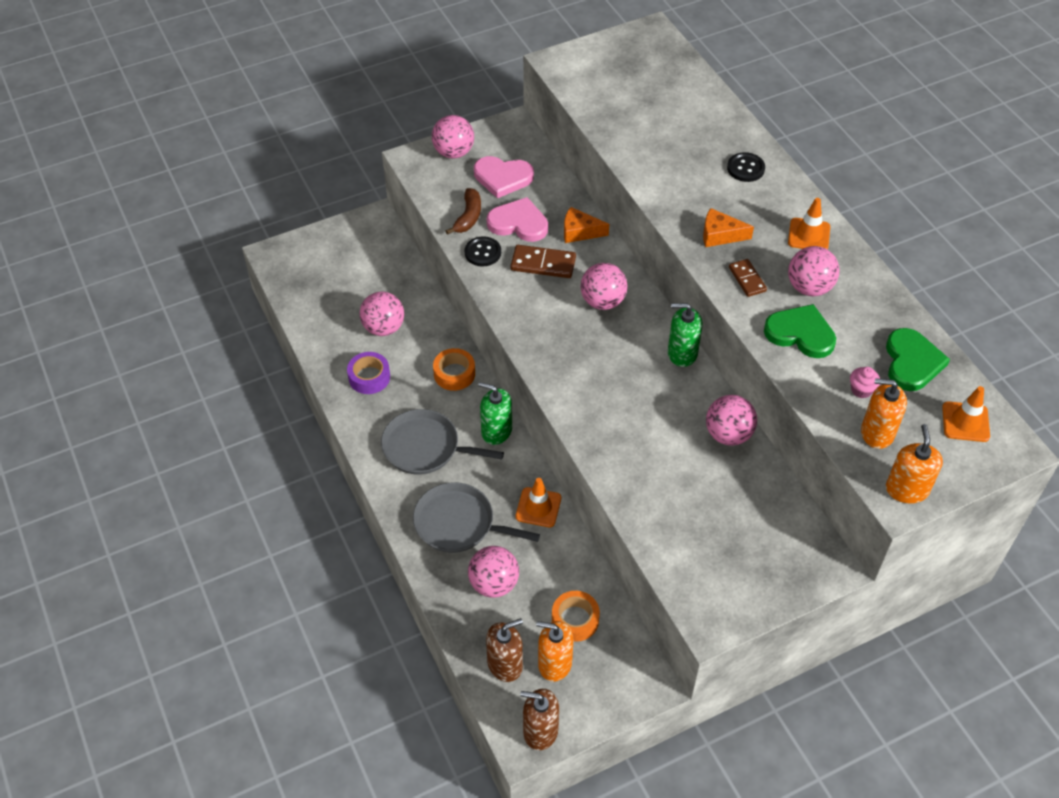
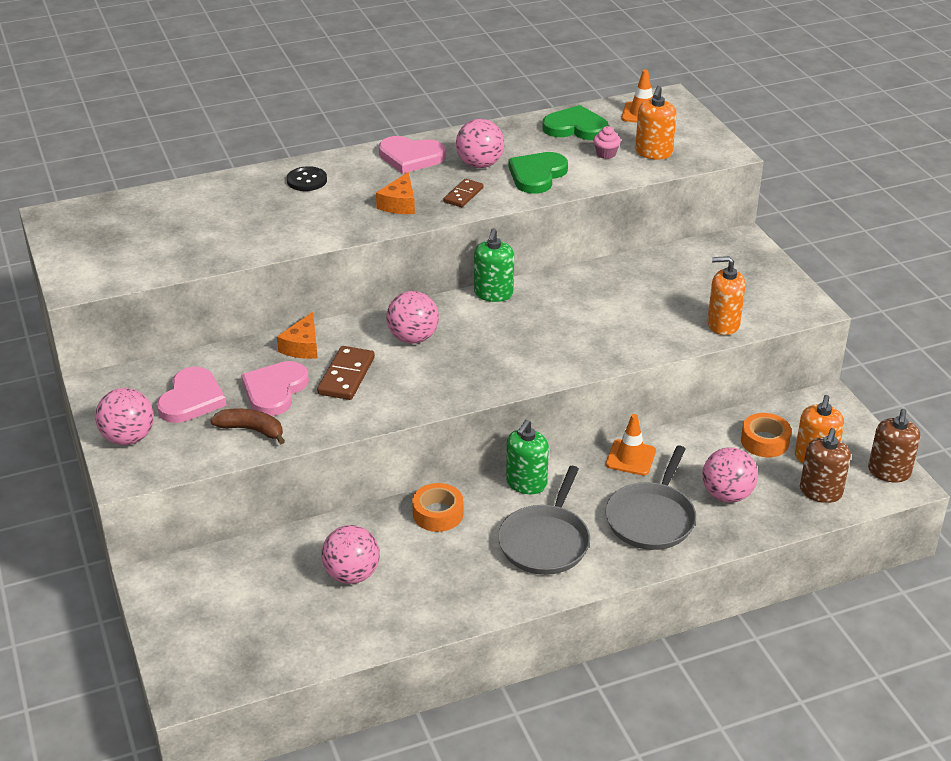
camera: 85 degrees left, 15 degrees down
purple tape [347,352,390,394] -> none
black button [465,236,501,267] -> none
brown soap dispenser [486,618,523,682] -> brown soap dispenser turned 135 degrees counterclockwise [800,428,851,503]
pink ball [706,395,757,445] -> none
brown domino [729,259,767,297] -> brown domino turned 45 degrees counterclockwise [444,179,483,207]
orange traffic cone [788,198,830,250] -> pink heart [379,136,446,174]
orange soap dispenser [886,424,943,504] -> orange soap dispenser moved to [707,256,745,335]

